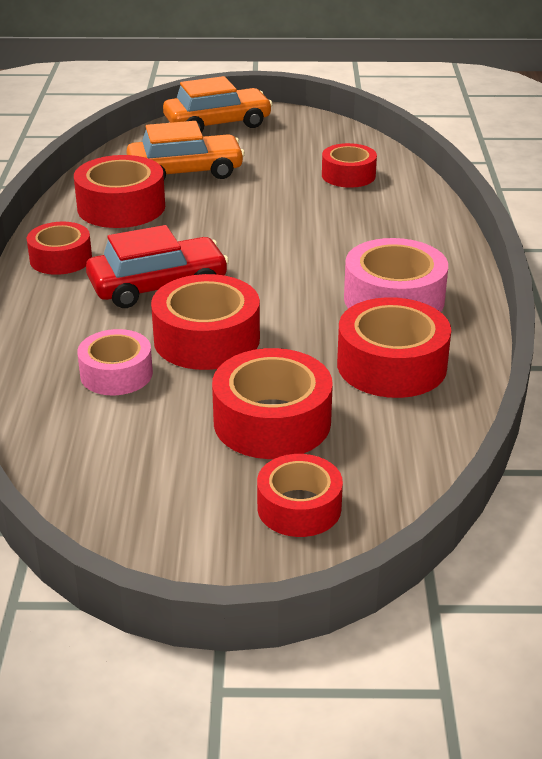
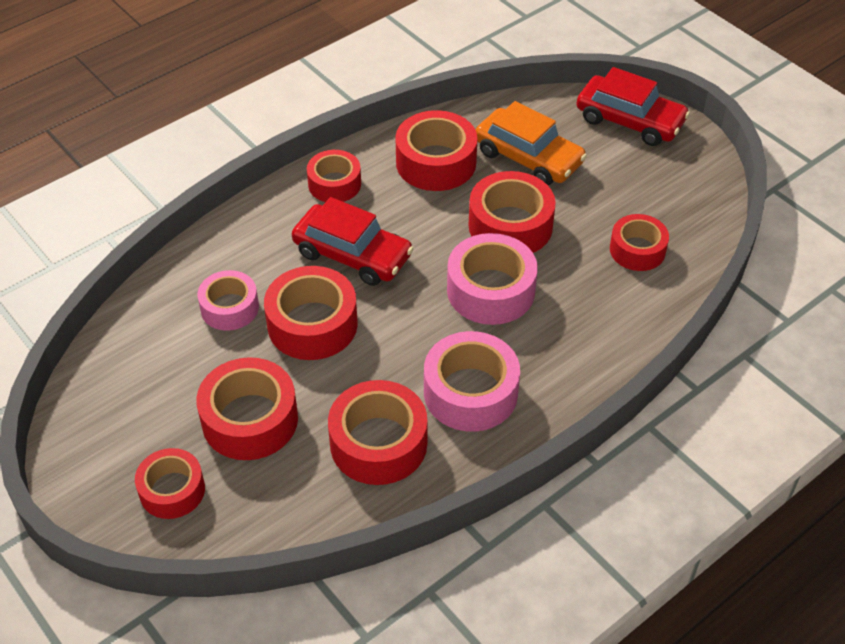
camera: 50 degrees right, 15 degrees up
orange car [163,76,273,133] -> red car [576,67,690,146]
none -> pink tape [447,233,538,325]
none -> red tape [468,171,556,253]

